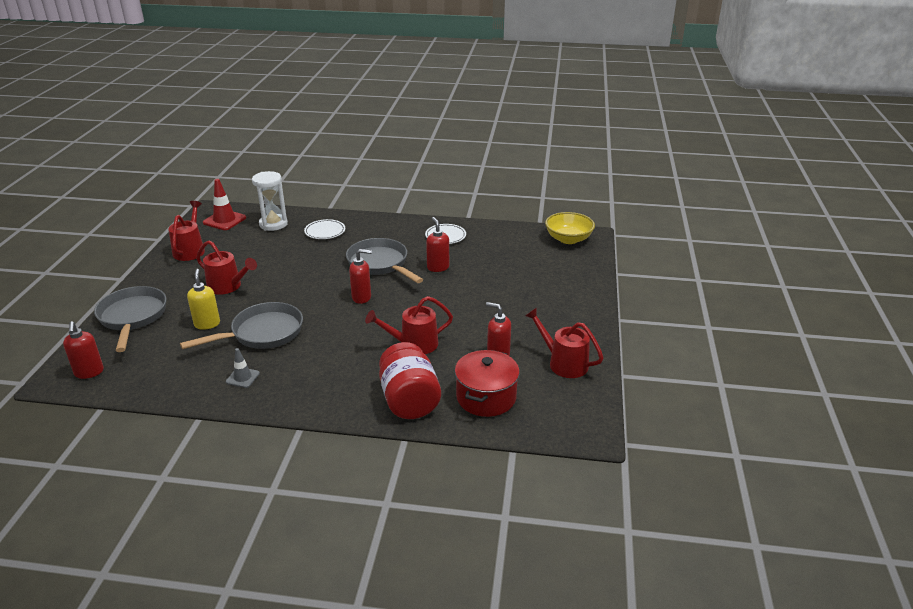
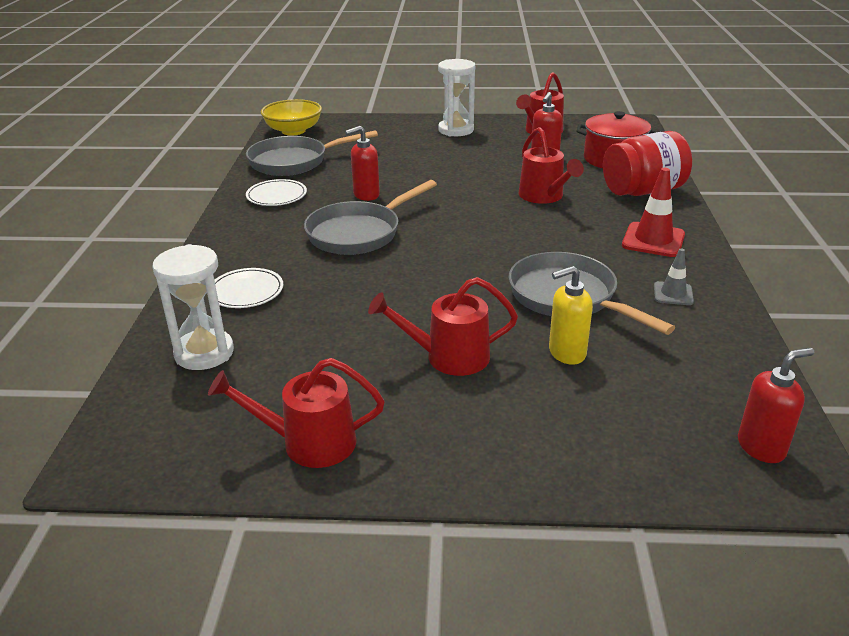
camera: 95 degrees left, 0 degrees up
grey pan [94,286,166,352] -> grey pan moved to [246,130,378,176]
red watering can [196,240,257,295] -> red watering can turned 120 degrees counterclockwise [368,277,518,376]
red traffic cone [203,179,246,230] -> red traffic cone moved to [622,168,685,257]
red soap dispenser [349,249,372,304] -> none
none -> white hourglass [438,59,475,137]

